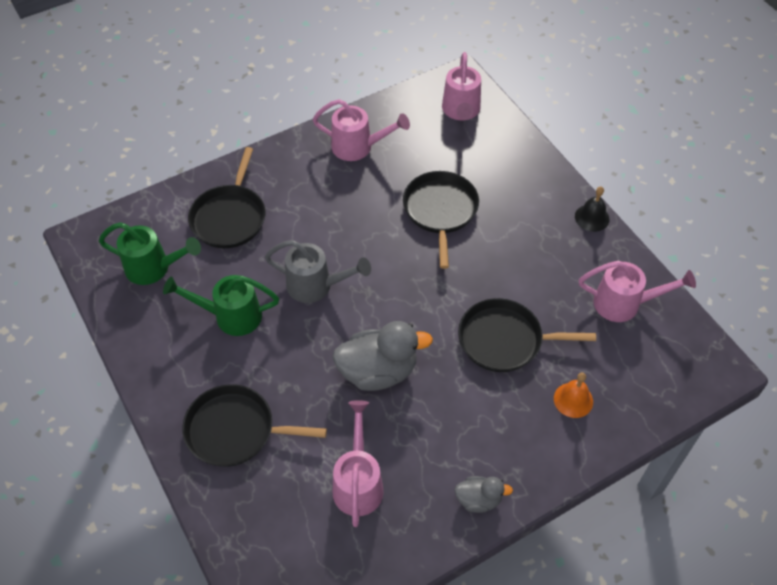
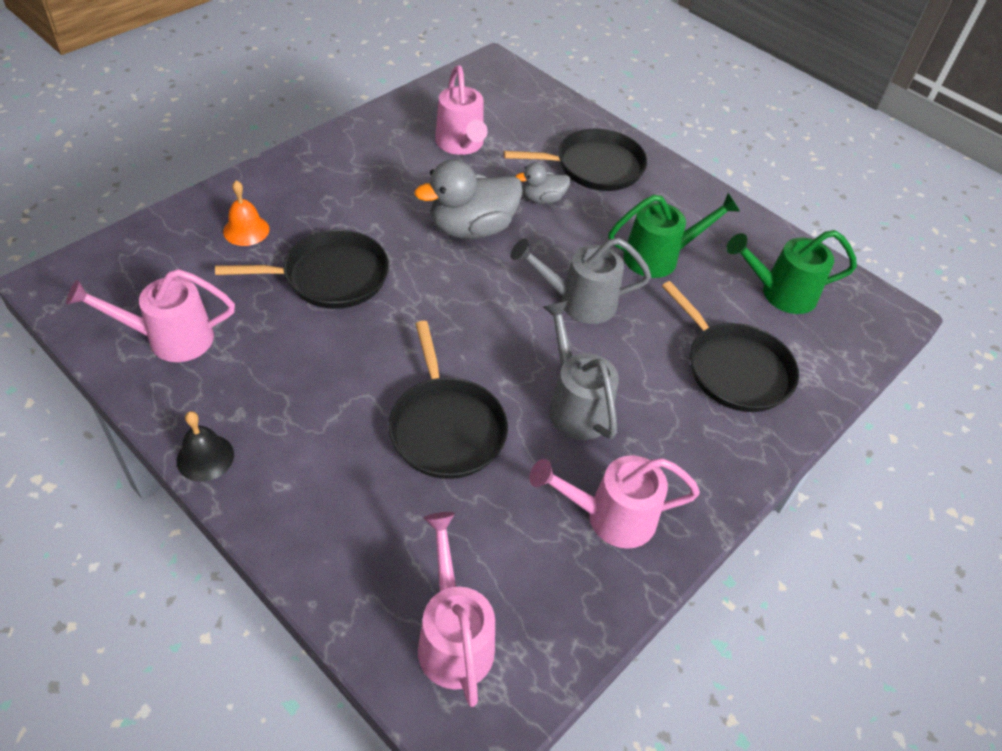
camera: 160 degrees right, 5 degrees down
black pan [188,147,265,248] -> black pan turned 150 degrees clockwise [662,281,799,412]
grey duck [454,476,513,513] -> grey duck moved to [516,163,571,204]
none -> grey watering can [543,301,619,440]

